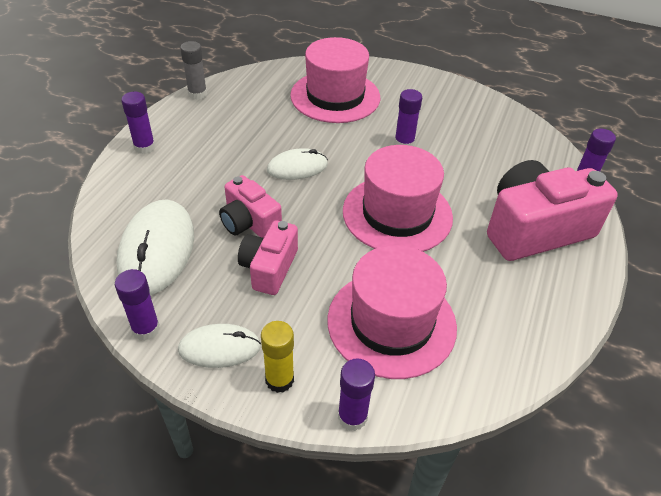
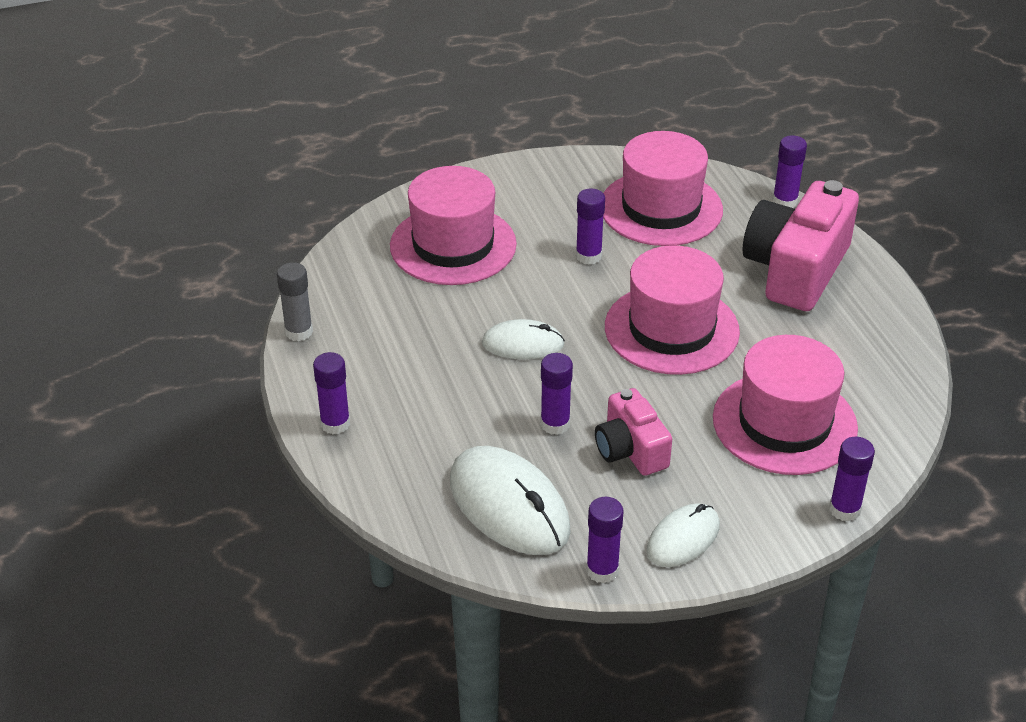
camera: 40 degrees left, 5 degrees down
pink camera [219,175,282,238] -> purple glue stick [541,353,573,435]
yellow glue stick [261,321,294,393] -> none
white mouse [267,148,328,180] -> white mouse turned 60 degrees clockwise [482,319,565,359]
none -> pink hat [603,131,723,246]

